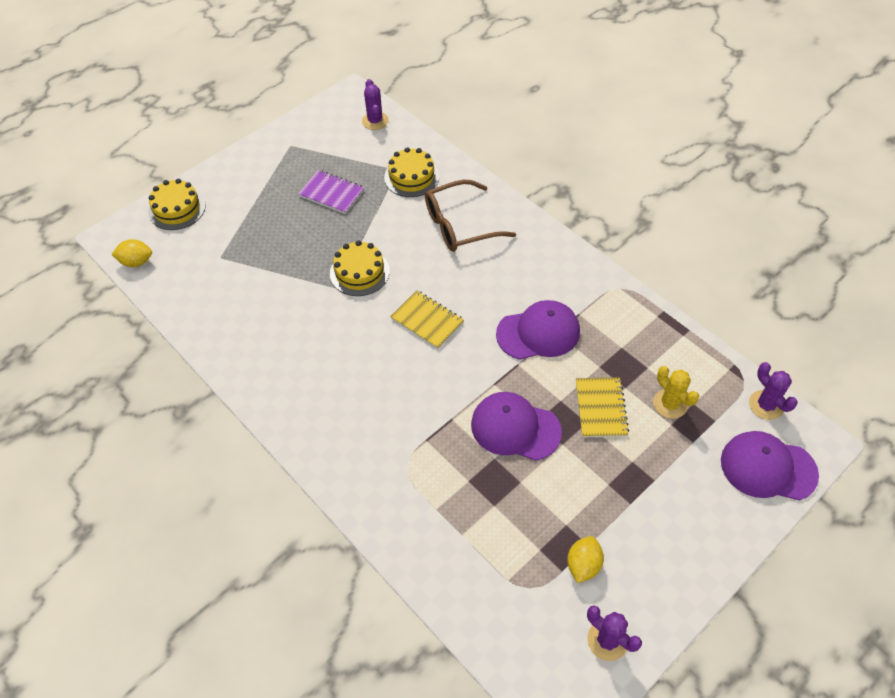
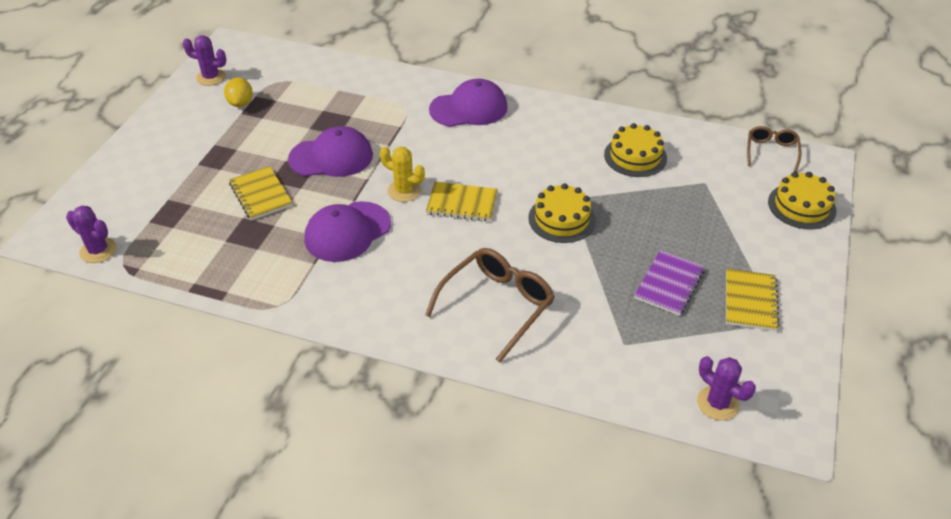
camera: 150 degrees right, 10 degrees down
yellow lemon [111,239,152,267] -> brown glasses [747,126,801,172]
purple notebook [298,170,365,214] -> purple notebook turned 60 degrees counterclockwise [634,250,705,316]
yellow cake [384,147,439,197] -> yellow cake moved to [604,123,667,177]
yellow cactus [653,366,699,419] -> yellow cactus moved to [380,147,425,202]
purple cap [721,431,819,501] -> purple cap moved to [429,78,508,127]
none -> yellow notebook [726,269,780,331]

